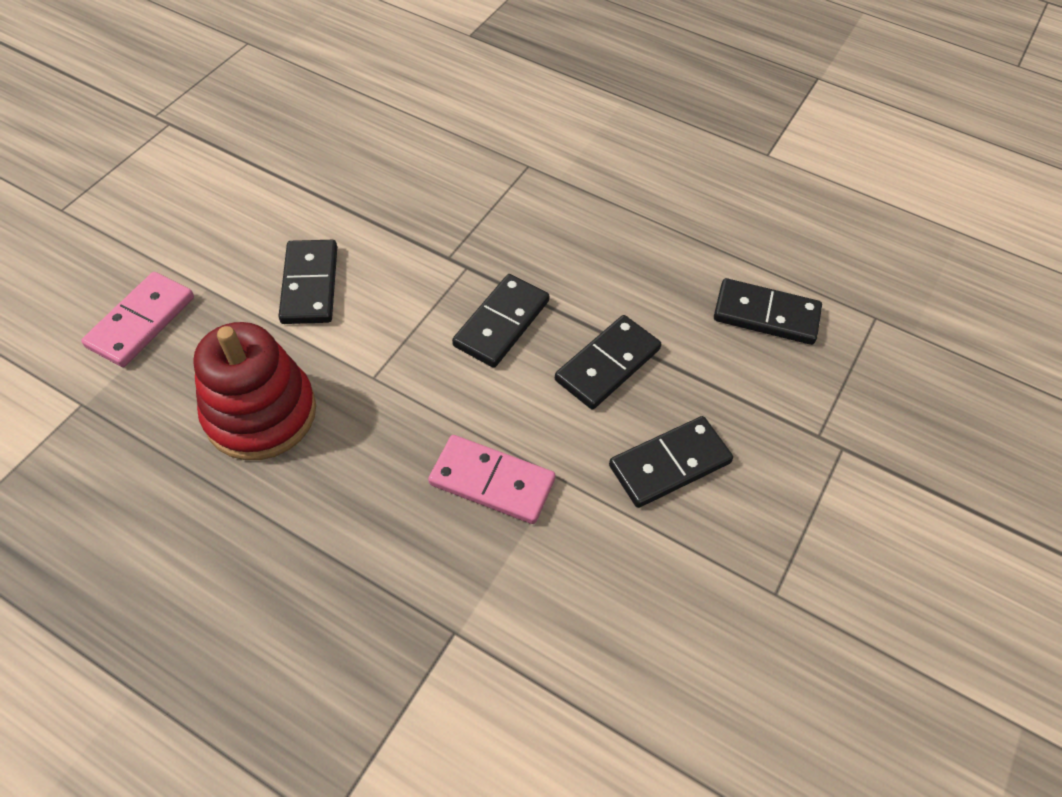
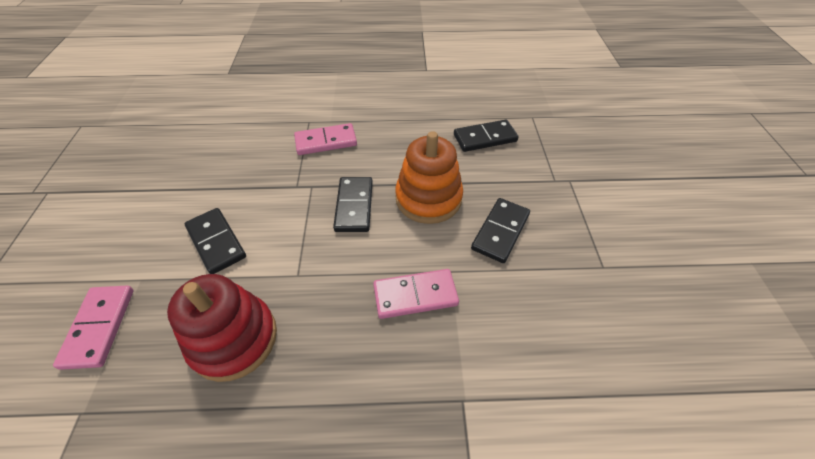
camera: 30 degrees left, 5 degrees down
black domino [555,315,661,409] -> orange stacking toy [395,131,463,224]
none -> pink domino [294,123,357,155]

